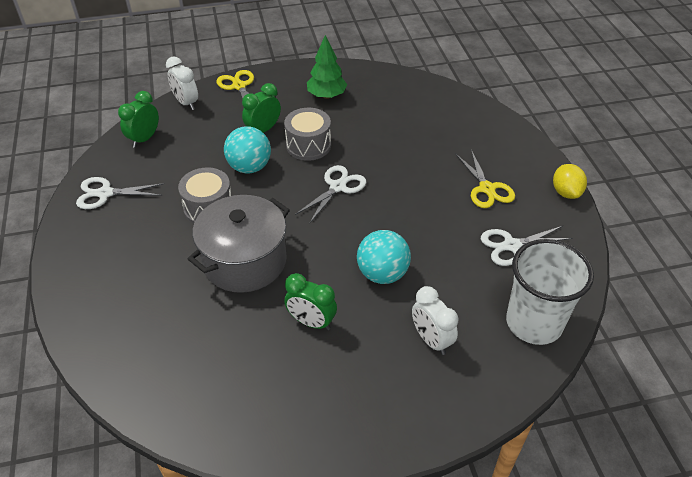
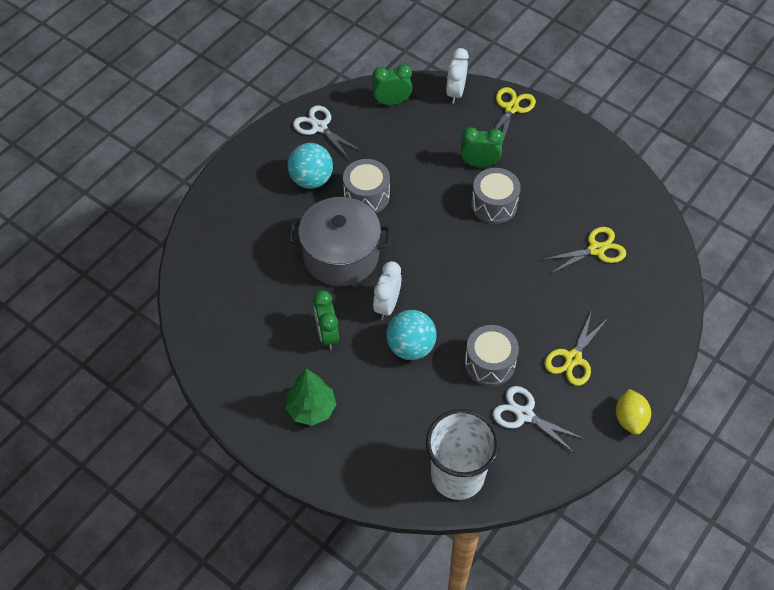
camera: 50 degrees right, 10 degrees up
turquoise ball [224,126,271,173] -> turquoise ball moved to [288,143,333,189]
white scissors [295,165,366,224] -> none
green tree [307,35,347,99] -> green tree moved to [285,368,336,426]
white clock [412,286,458,355] -> white clock moved to [373,261,402,320]
yellow lemon [553,164,587,199] -> yellow lemon turned 45 degrees counterclockwise [616,389,651,435]
none -> grey drum [465,325,519,386]
none -> yellow scissors [542,227,626,274]

